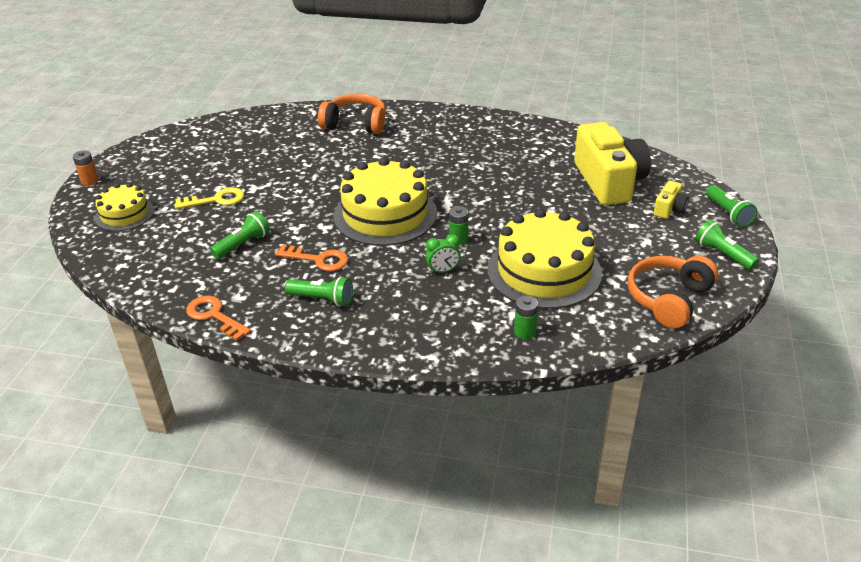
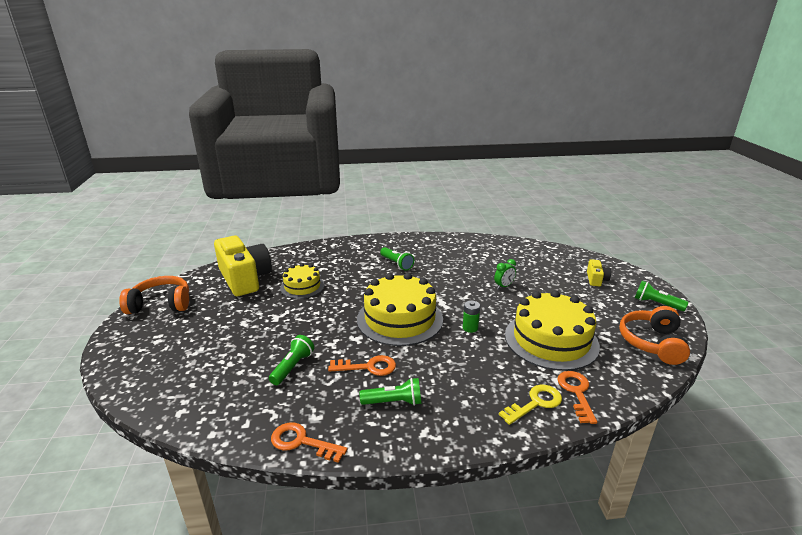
camera: 20 degrees left, 10 degrees down
orange battery [73,150,99,186] -> none
yellow cake [95,183,154,231] -> yellow cake moved to [280,263,324,299]
yellow key [174,187,244,209] -> yellow key moved to [499,385,562,425]
orange headphones [318,94,386,134] -> orange headphones moved to [119,276,189,314]
green clock [425,234,461,274] -> green clock moved to [494,259,516,289]
green battery [514,296,538,339] -> orange key [558,371,597,424]
yellow camera [574,122,651,205] -> yellow camera moved to [214,236,272,296]
green flashlight [706,185,757,227] -> green flashlight moved to [380,247,414,271]

